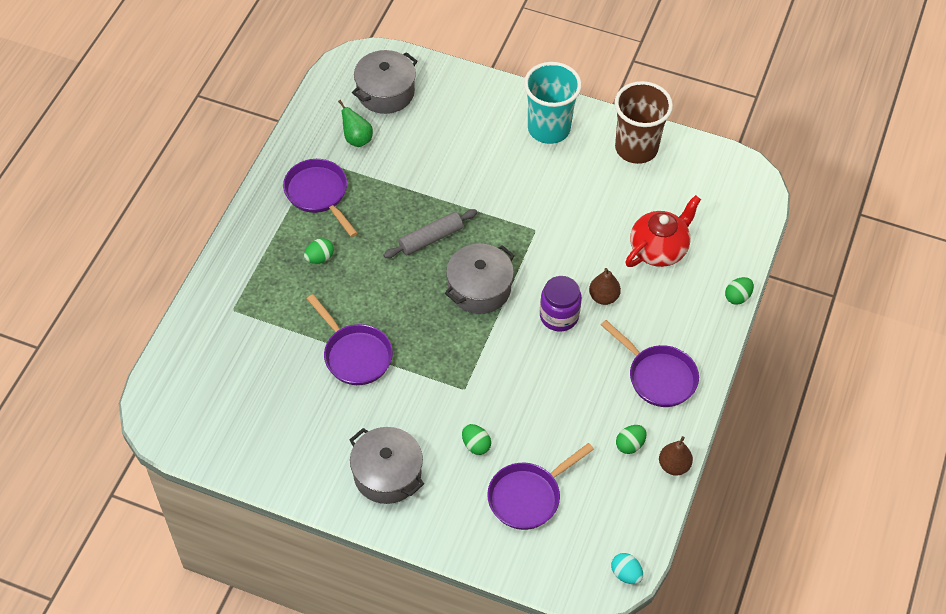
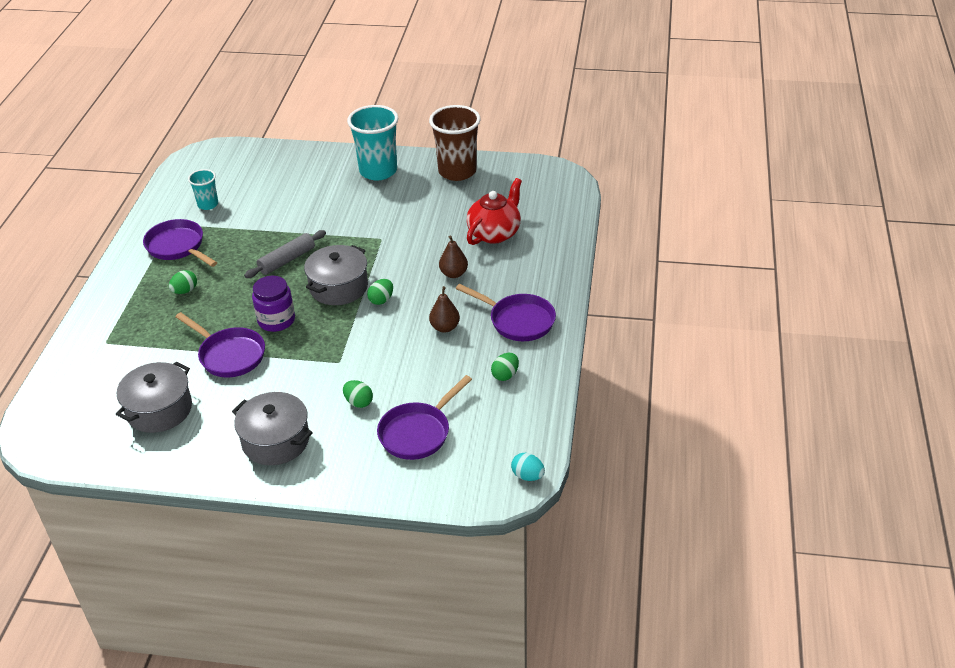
camera: 10 degrees left, 15 degrees down
green pear [338,100,373,147] -> turquoise cup [188,169,218,210]
grey pot [352,50,418,114] -> grey pot moved to [116,362,192,433]
purple jar [540,276,582,331] -> purple jar moved to [252,276,295,332]
brown pear [659,436,693,476] -> brown pear moved to [429,286,460,333]
green egg [725,277,754,305] -> green egg moved to [367,279,393,305]

